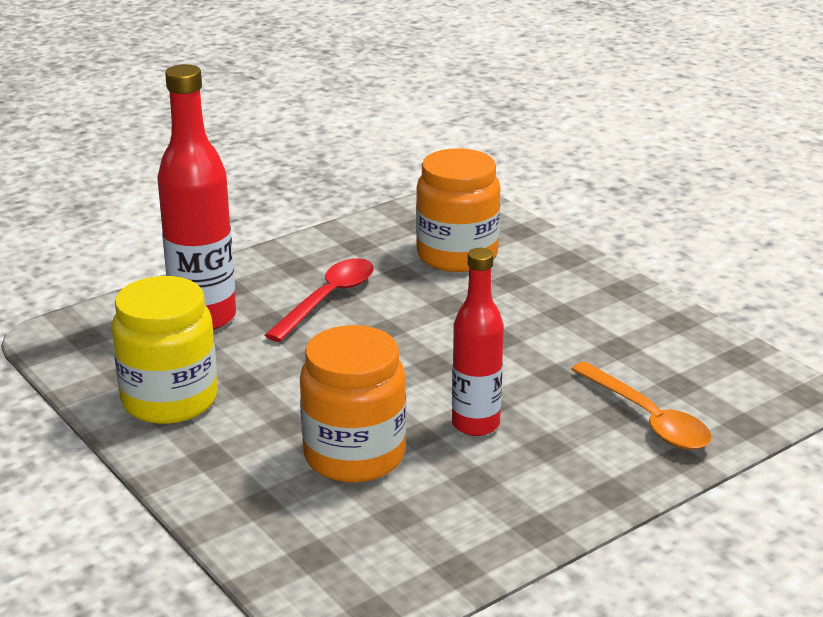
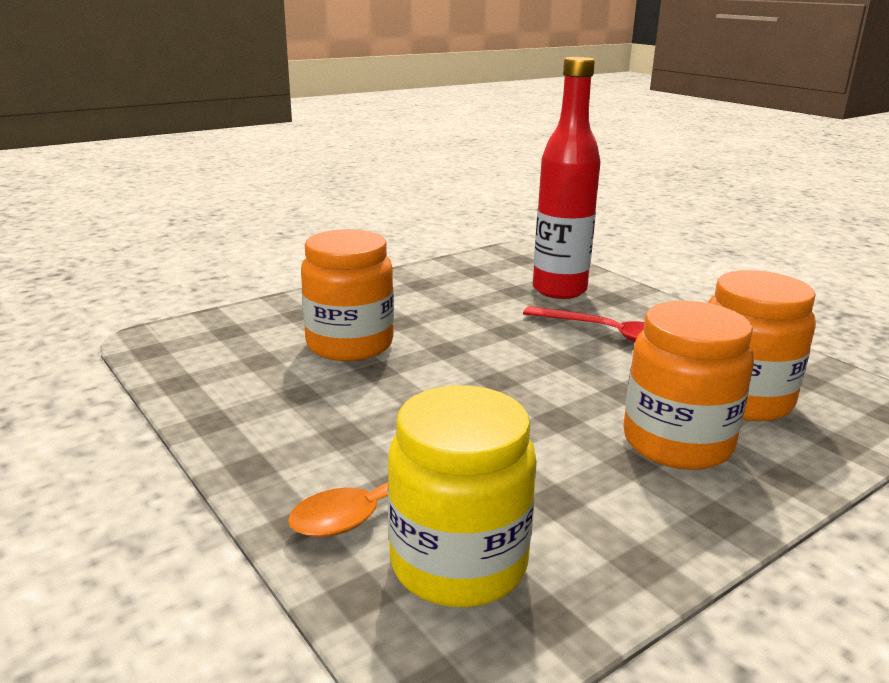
camera: 90 degrees right, 5 degrees down
yellow jar [112,276,218,424] -> yellow jar moved to [388,385,537,607]
red bottle [452,248,504,436] -> none
none -> orange jar [623,301,754,470]

